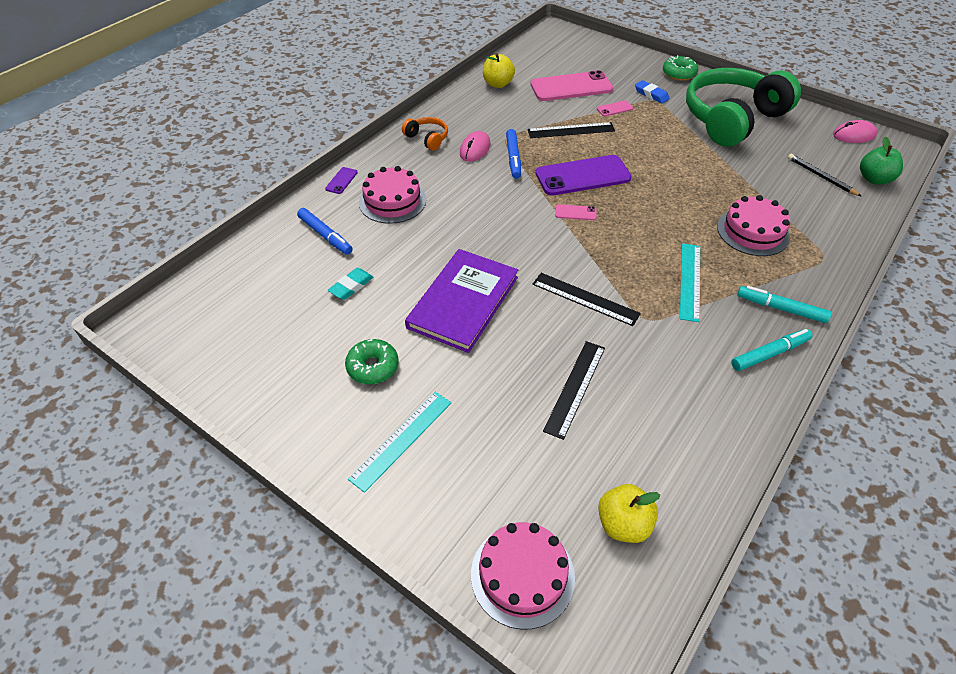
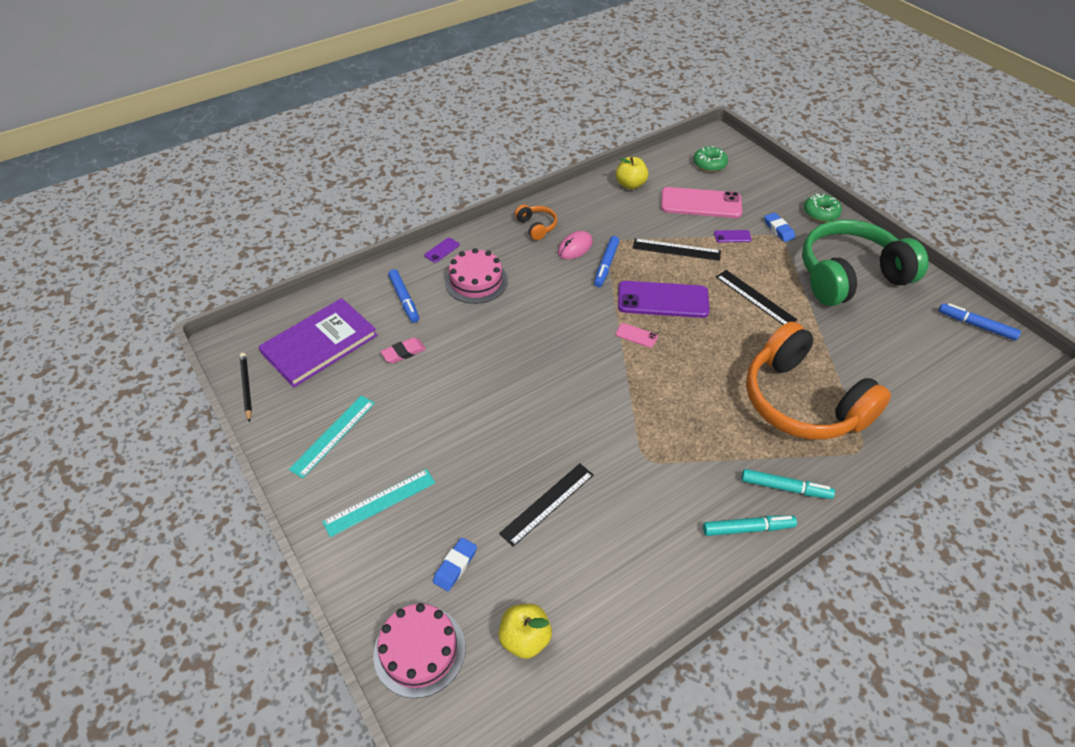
camera: 20 degrees right, 0 degrees up
turquoise eraser [328,268,373,300] -> pink eraser [381,337,426,364]
green donut [345,339,399,384] -> green donut moved to [693,146,728,172]
purple book [405,249,518,353] -> purple book moved to [258,298,378,388]
black ruler [532,273,641,326] -> black ruler moved to [716,270,797,325]
pink phone [597,100,633,116] -> purple phone [714,230,752,243]
turquoise ruler [680,243,700,322] -> turquoise ruler moved to [289,395,375,478]
pink cake [717,195,790,256] -> orange headphones [746,321,891,440]
turquoise marker [737,286,832,323] -> turquoise marker turned 150 degrees clockwise [741,469,835,499]
black pencil [788,154,862,197] -> black pencil moved to [240,353,252,422]
pink mouse [833,120,877,143] -> blue marker [939,303,1021,340]
green apple [860,137,903,184] -> none
none -> blue eraser [433,537,477,591]

